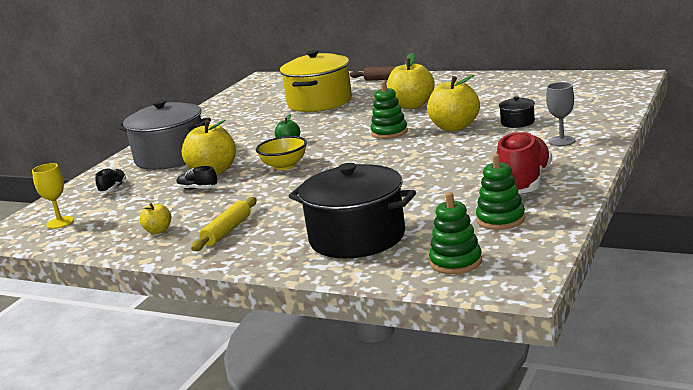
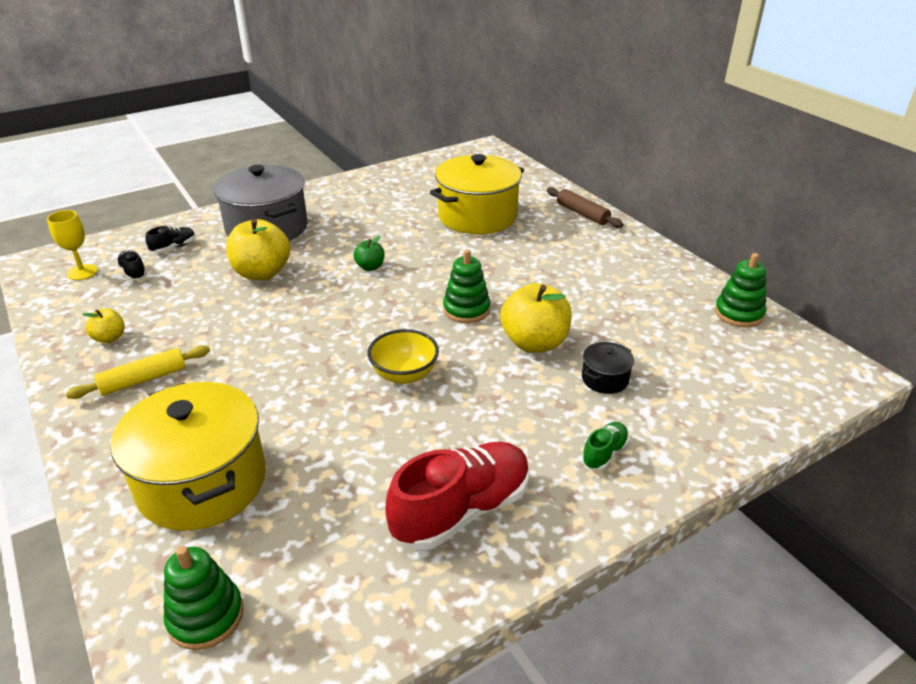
camera: 30 degrees right, 15 degrees up
black shoe [176,166,218,190] -> black shoe moved to [116,250,147,280]
yellow bowl [256,136,307,170] -> yellow bowl moved to [368,329,439,384]
black pot [289,163,416,258] -> yellow pot [111,382,266,531]
yellow apple [387,53,435,109] -> none
green stacking toy [476,154,525,230] -> green stacking toy moved to [715,253,766,327]
grey goblet [546,82,576,146] -> green shoe [581,422,629,470]

